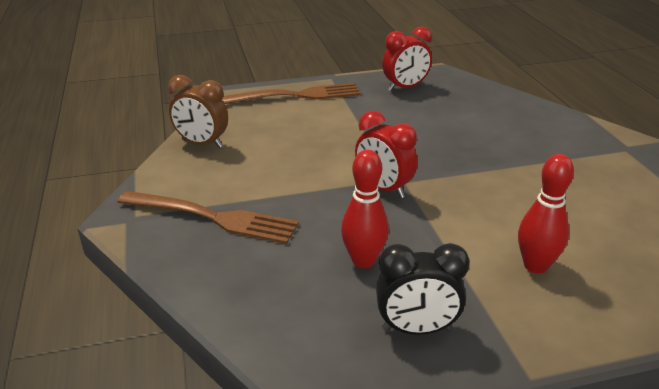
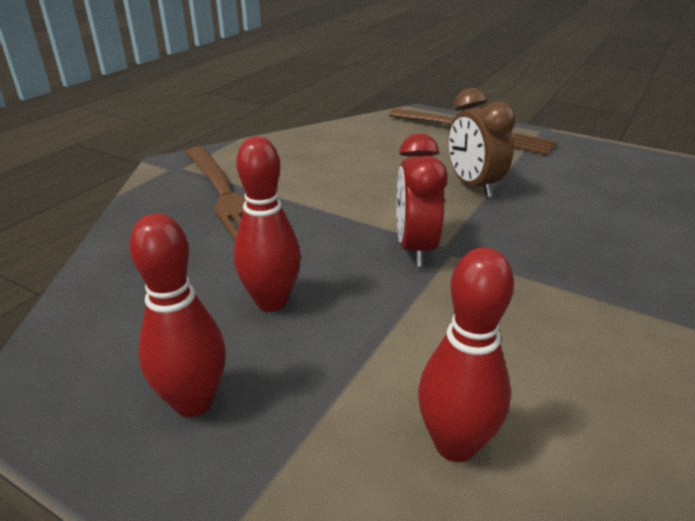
camera: 45 degrees right, 0 degrees up
brown clock [168,75,228,148] -> brown clock moved to [448,88,516,197]
black clock [376,243,470,335] -> red bowling pin [129,213,226,418]
red clock [382,27,432,91] -> none

